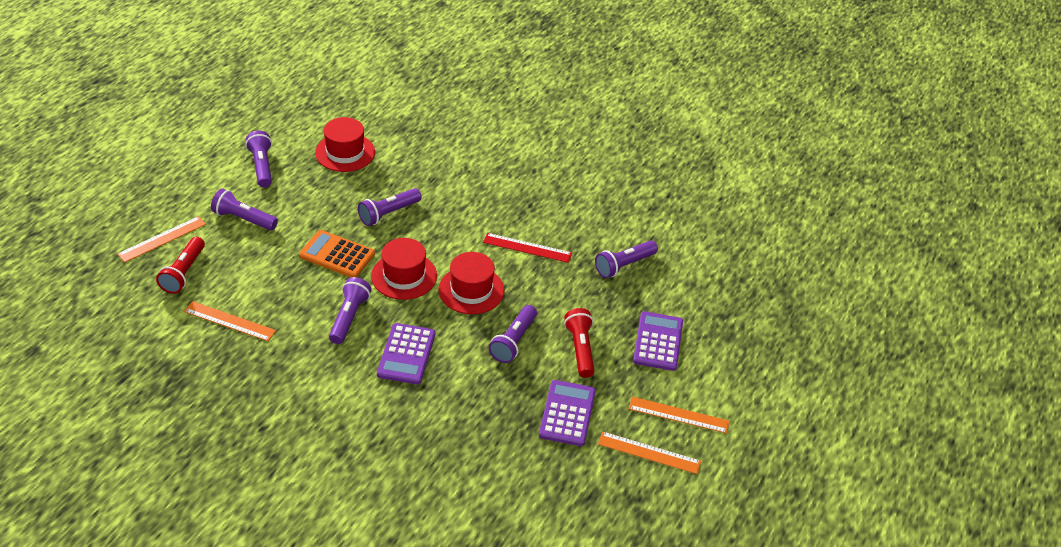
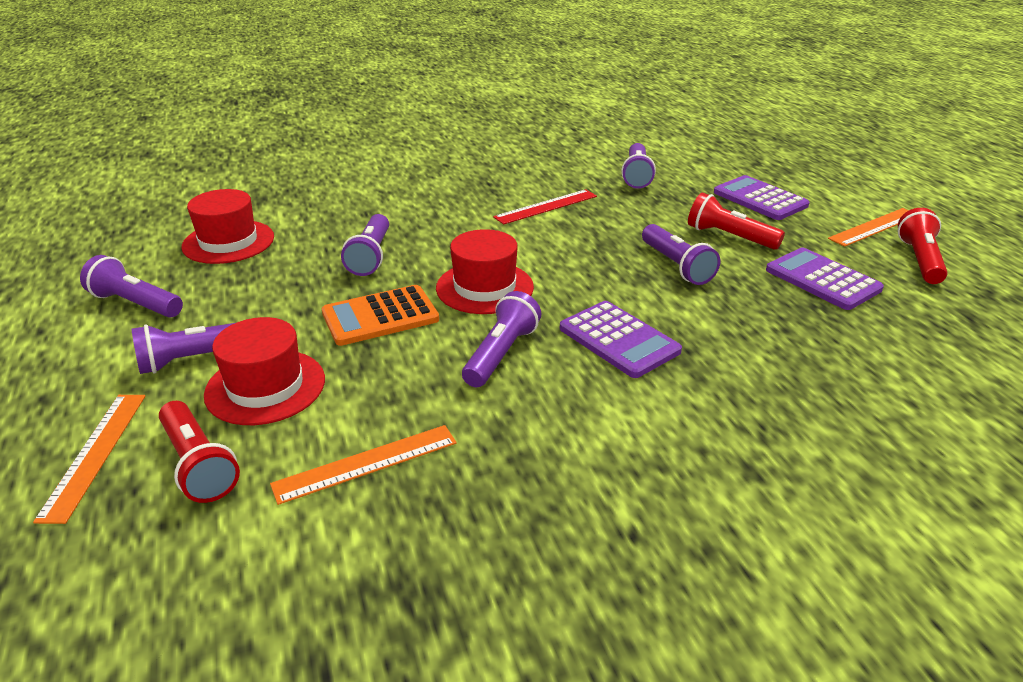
camera: 45 degrees left, 10 degrees down
purple flashlight [329,277,371,344] -> purple flashlight turned 60 degrees clockwise [462,291,541,387]
red hat [438,252,505,314] -> red hat moved to [204,317,325,425]
orange ruler [598,431,701,474] -> red flashlight [898,208,948,284]

